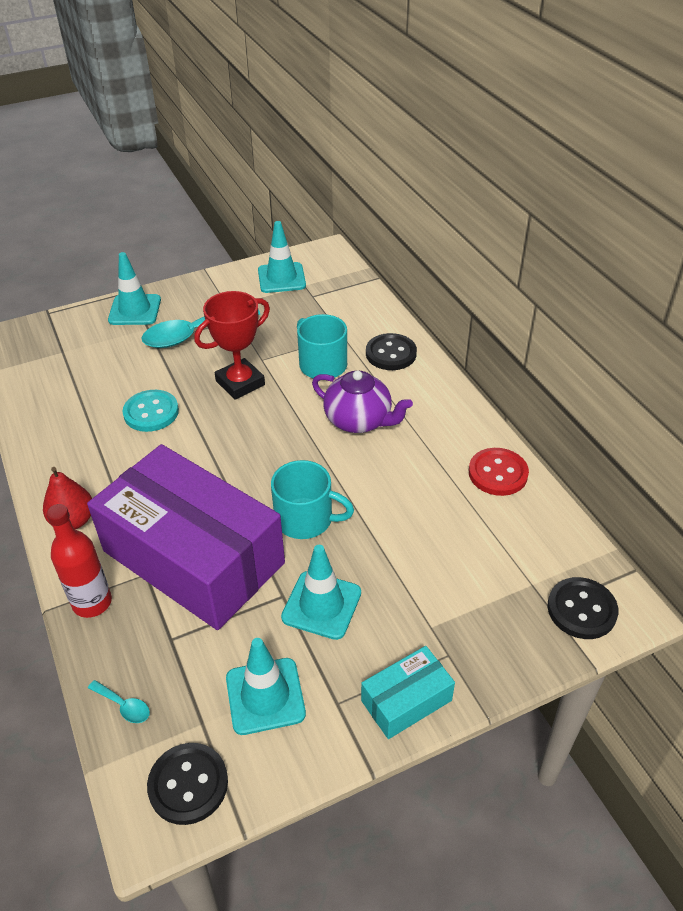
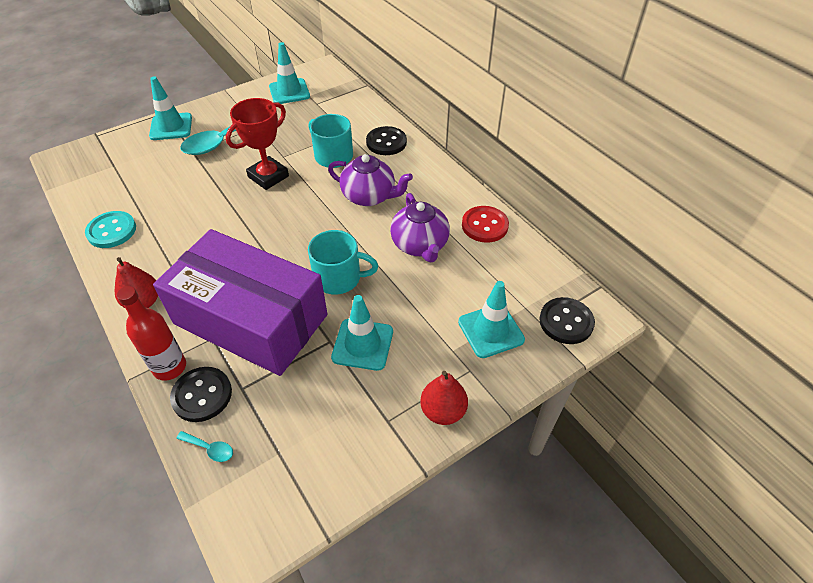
camera: 10 degrees left, 5 degrees up
turquoise button [123,390,179,432] -> turquoise button moved to [85,211,136,248]
black button [147,743,228,825] -> black button moved to [170,367,232,422]
turquoise traffic cone [226,638,306,735] -> turquoise traffic cone moved to [458,281,525,358]
turquoise box [361,646,455,739] -> red pear [420,371,468,425]
none -> purple teapot [390,193,450,262]

